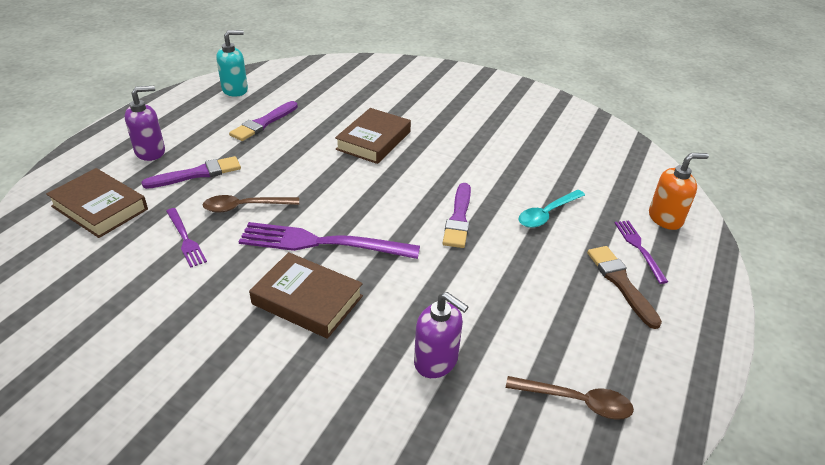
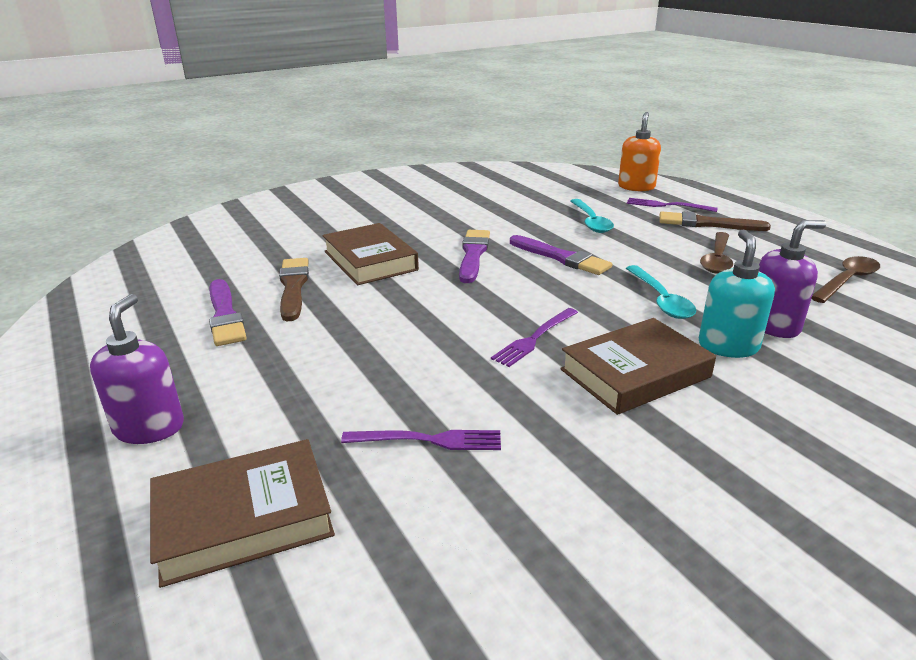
camera: 55 degrees left, 10 degrees down
purple brush [141,156,241,189] -> purple brush moved to [459,230,490,283]
brown spoon [203,195,299,212] -> brown spoon moved to [700,232,733,274]
turquoise soap dispenser [216,30,248,97] -> turquoise soap dispenser moved to [699,229,775,358]
purple fork [239,222,420,259] -> purple fork [491,308,578,367], size x0.52
none -> brown brush [279,258,309,321]
none -> turquoise spoon [626,265,696,319]

